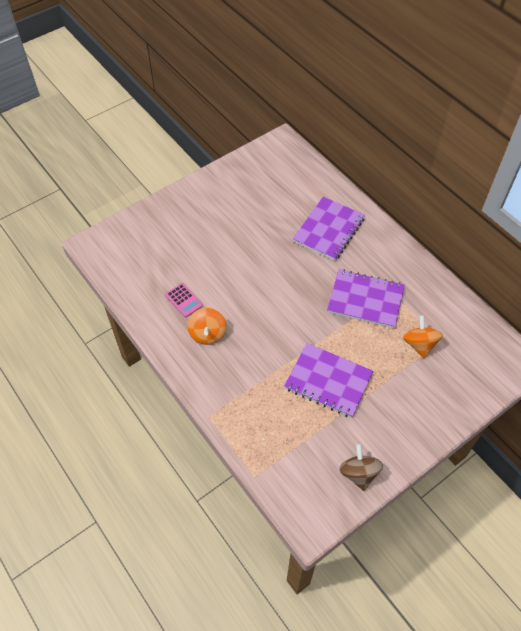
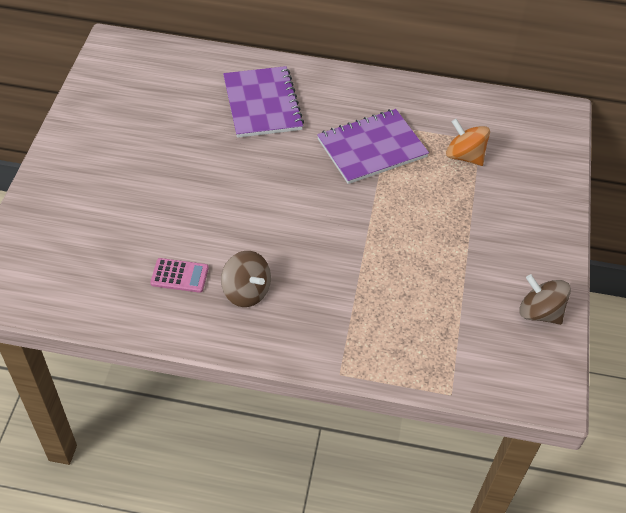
camera: 45 degrees left, 5 degrees down
orange spinning top [187,308,227,345] -> brown spinning top [221,251,271,307]
purple notebook [284,343,374,418] -> none

